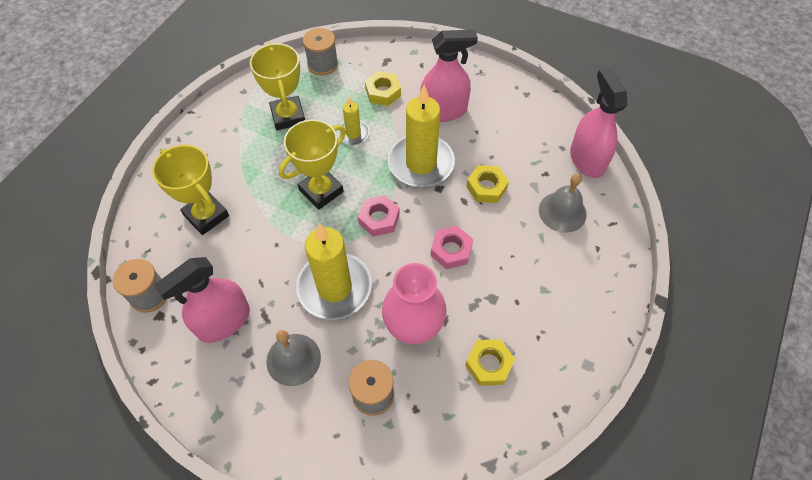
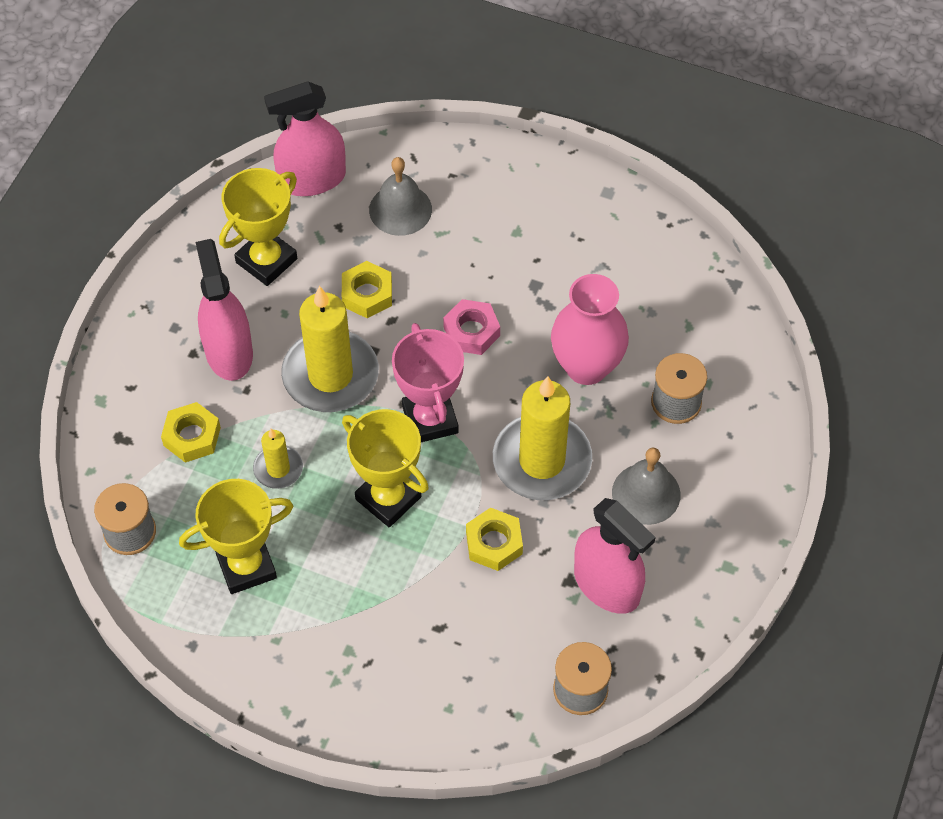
camera: 95 degrees left, 0 degrees up
yellow trophy [152,145,229,235] -> yellow trophy moved to [219,168,297,286]
pink nut [358,195,400,237] -> pink trophy [392,323,464,442]
yellow nut [465,339,515,386] -> yellow nut moved to [466,507,523,571]

